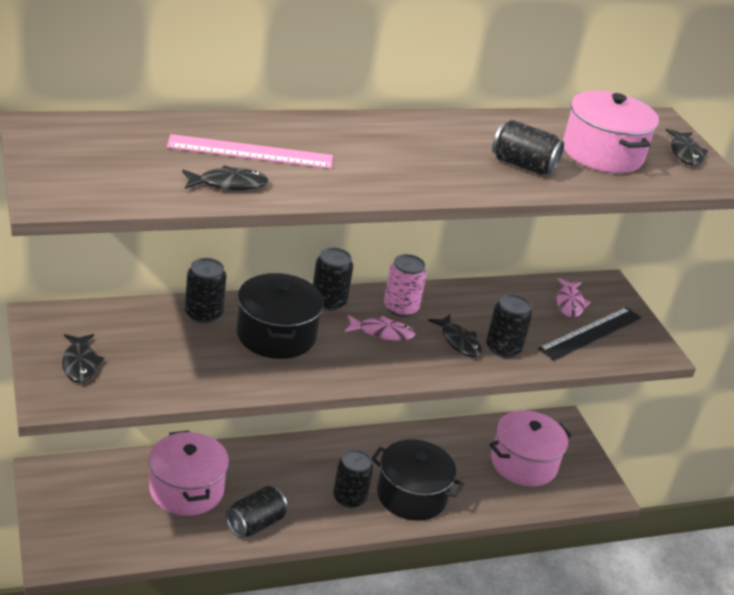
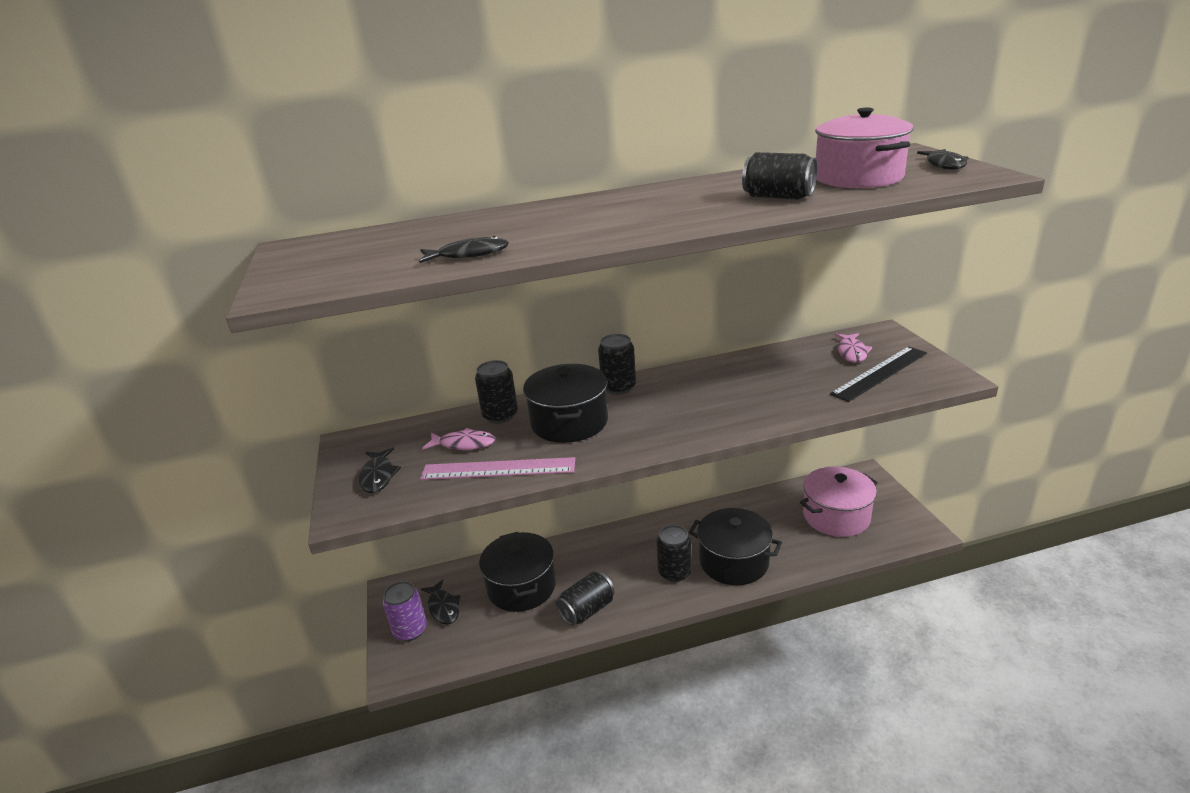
camera: 10 degrees right, 5 degrees down
pink pot [149,431,229,516] -> black pot [479,532,556,612]
pink ruler [167,134,333,169] -> pink ruler moved to [420,457,575,480]
pink fish [345,315,415,341] -> pink fish moved to [422,428,495,450]
pink can [384,254,427,317] -> none
black fish [428,314,482,358] -> black fish moved to [421,579,460,625]
black can [486,294,532,358] -> none
none -> purple can [383,581,427,641]

